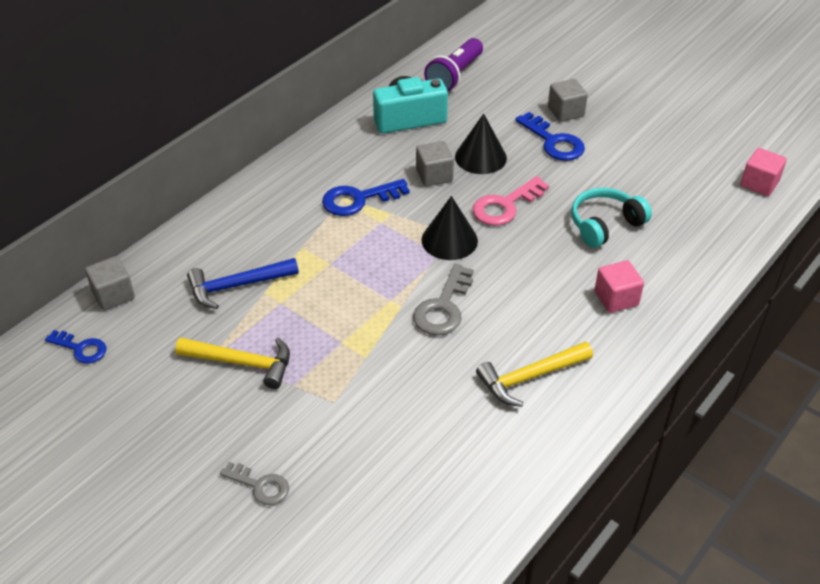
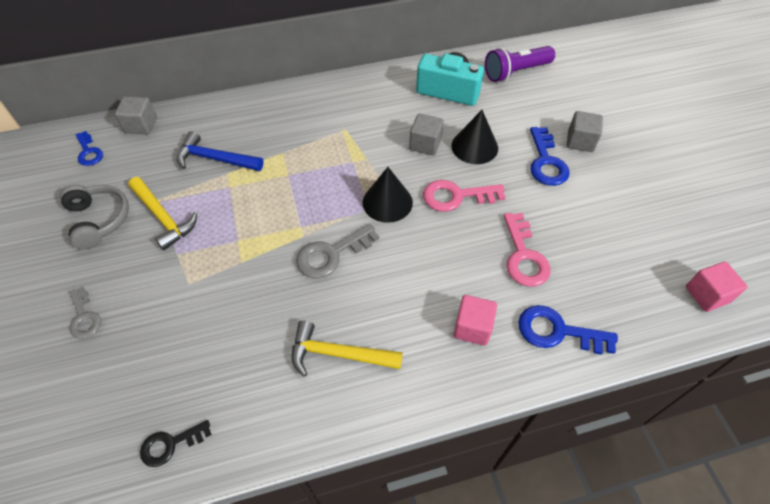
camera: 35 degrees right, 10 degrees up
blue key [322,179,410,216] -> blue key moved to [518,305,618,355]
turquoise headphones [571,188,652,248] -> pink key [504,213,550,287]
none -> grey headphones [60,184,129,249]
none -> black key [140,420,212,467]

